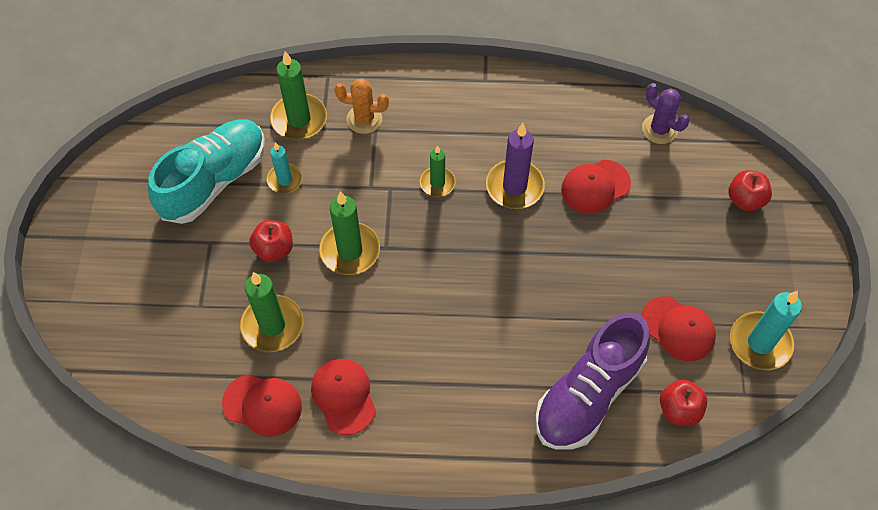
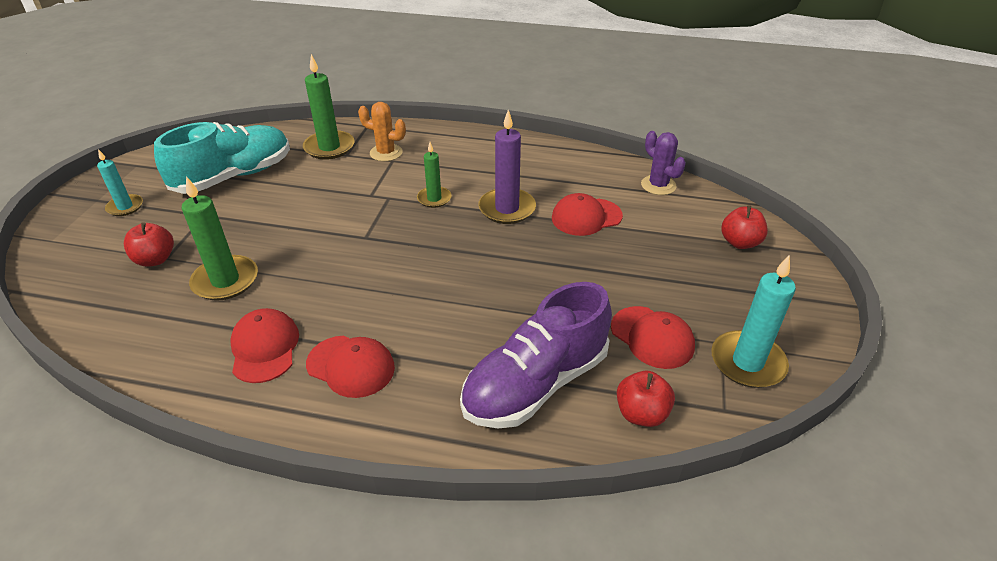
camera: 10 degrees right, 20 degrees down
red cap [222,374,302,437] -> red cap moved to [306,336,395,398]
red apple [249,220,293,262] -> red apple moved to [124,222,174,267]
turquoise candle [267,142,302,194] -> turquoise candle moved to [97,149,143,216]
green candle [319,191,380,275] -> none

